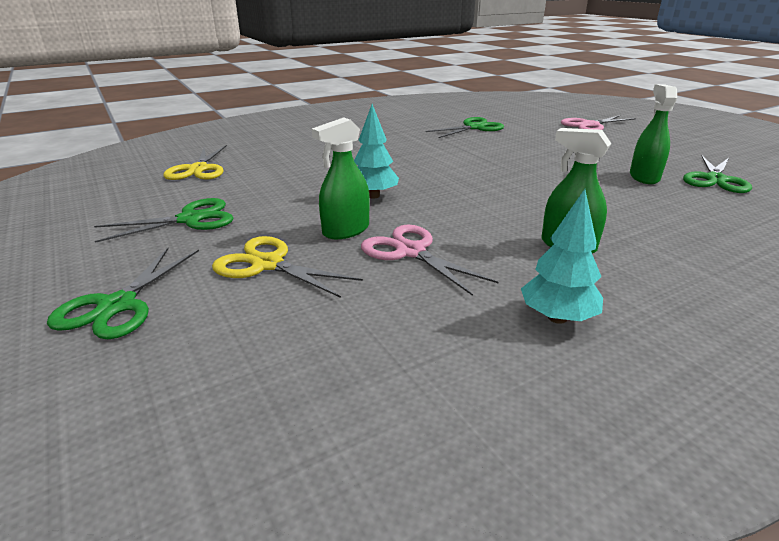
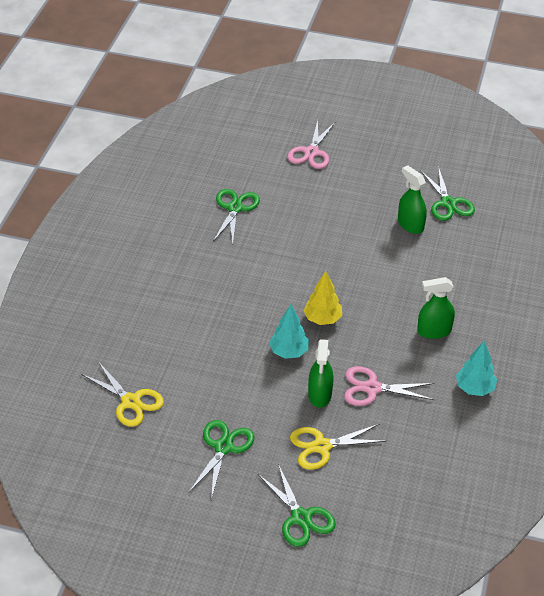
camera: 45 degrees left, 15 degrees up
none -> yellow tree [303,271,342,325]

